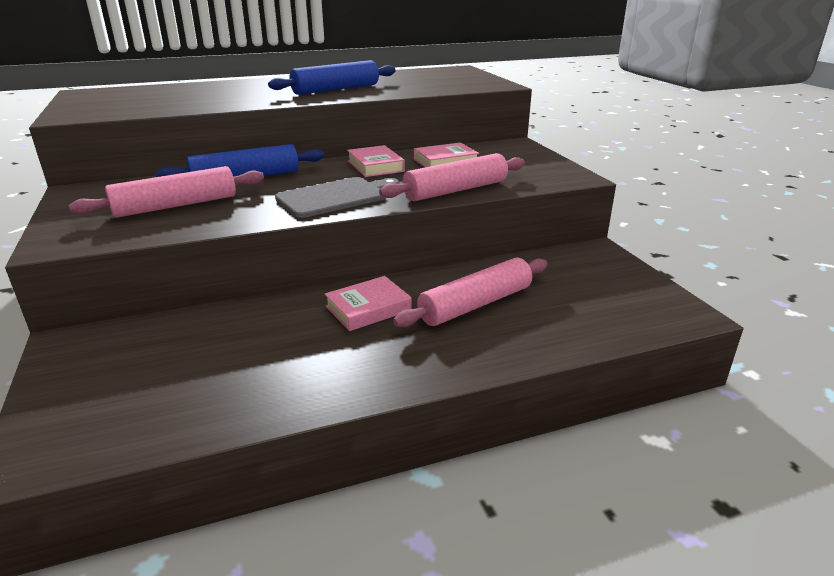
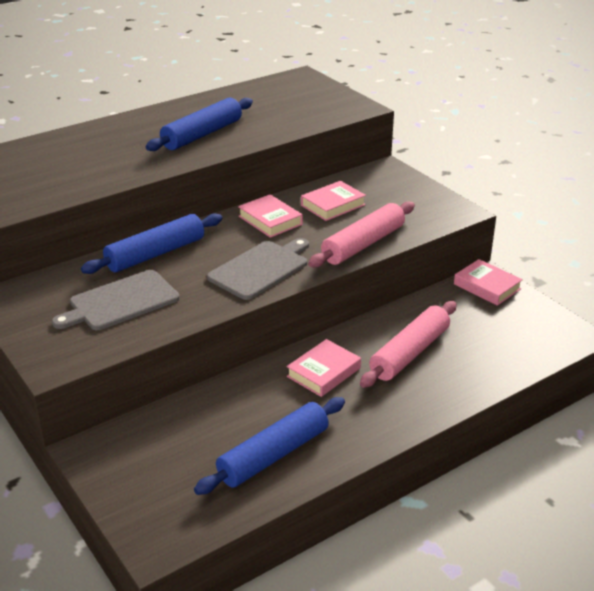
camera: 15 degrees left, 5 degrees up
pink rolling pin [69,166,264,218] -> grey cutting board [52,270,180,330]
none -> blue rolling pin [194,397,345,495]
none -> pink book [454,259,523,306]

